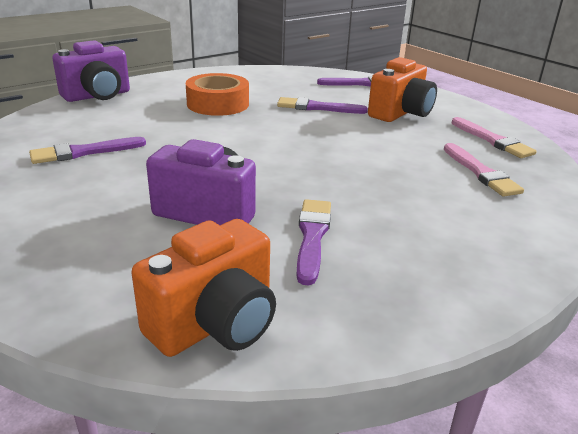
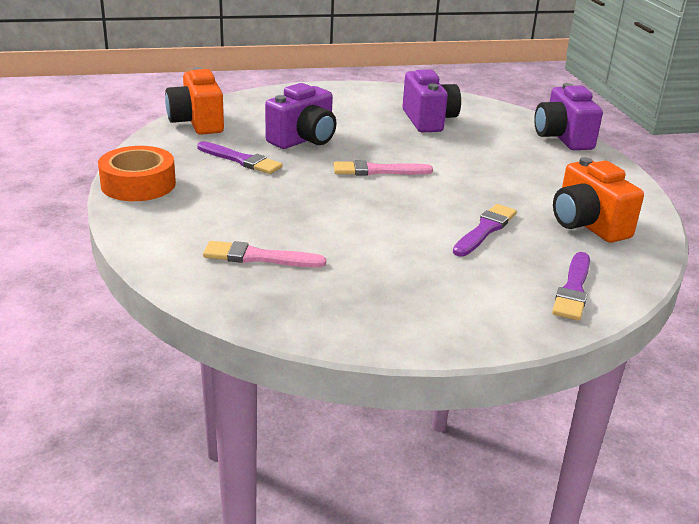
camera: 115 degrees right, 0 degrees up
purple brush [29,137,146,164] -> purple camera [402,69,461,132]
orange tape [186,73,249,116] -> orange tape moved to [98,146,176,201]
orange camera [368,57,437,122] -> orange camera moved to [553,157,644,243]
pink brush [452,117,537,158] -> pink brush moved to [333,160,433,176]

